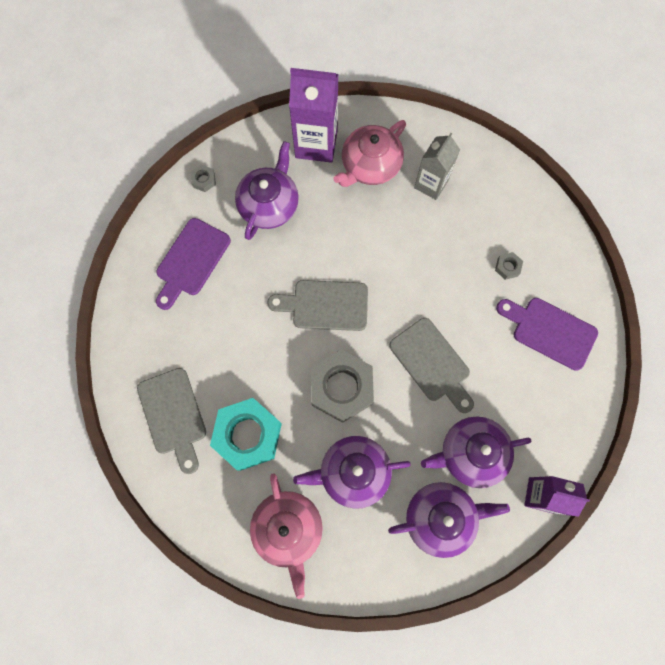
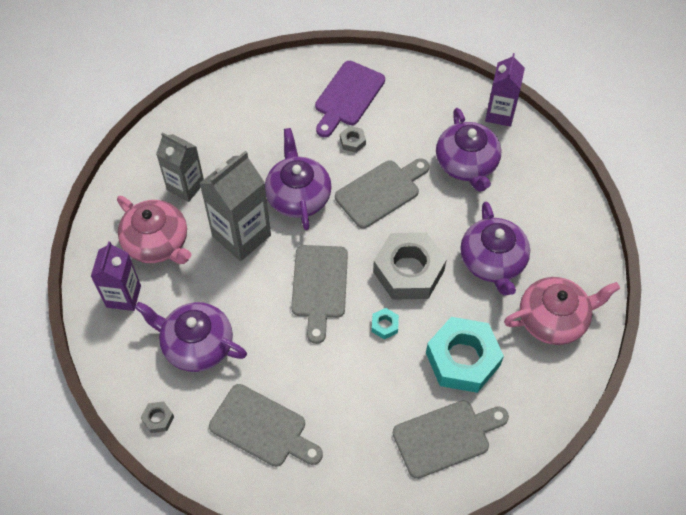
camera: 90 degrees left, 15 degrees down
purple cutting board [156,218,231,310] -> grey cutting board [209,384,323,467]
purple carton [289,68,338,163] -> purple carton [91,241,141,311], size x0.67
purple teapot [388,482,510,558] -> purple teapot moved to [265,128,332,230]
grey nut [495,252,523,280] -> grey nut moved to [340,126,366,153]
none -> grey carton [199,151,271,261]
none -> turquoise nut [372,308,399,339]

